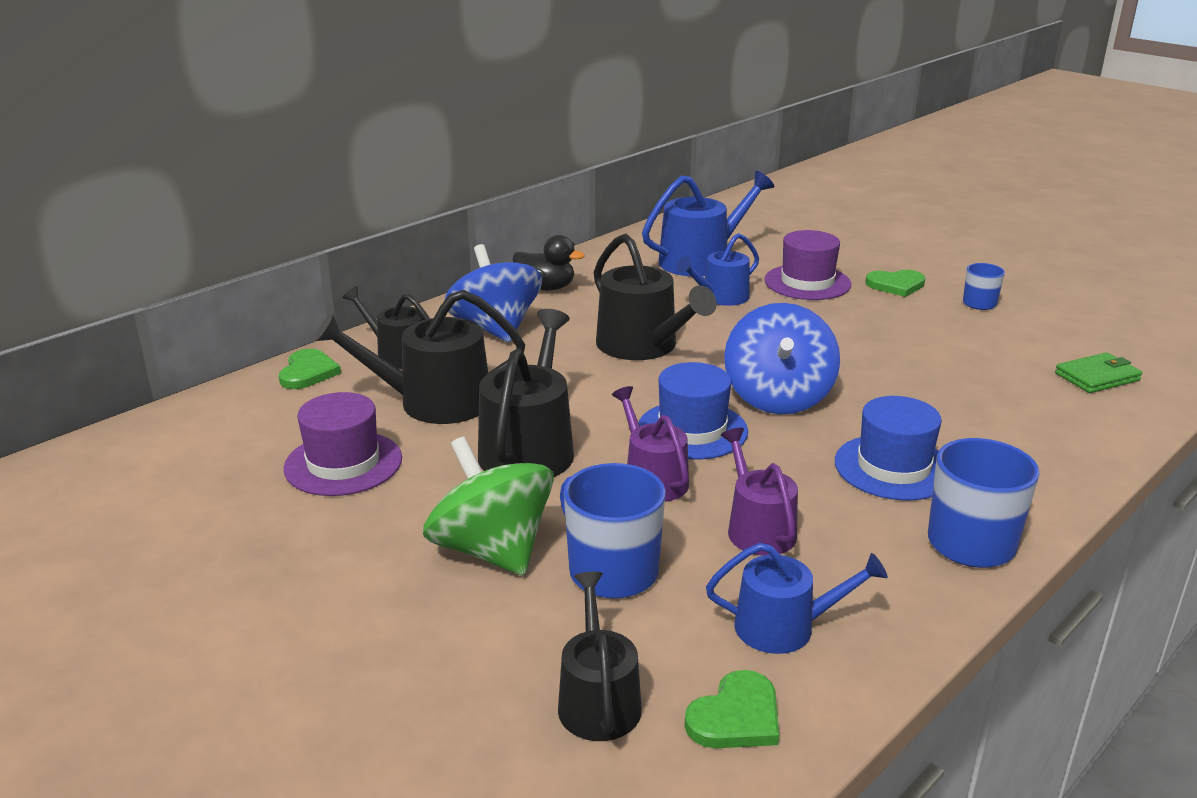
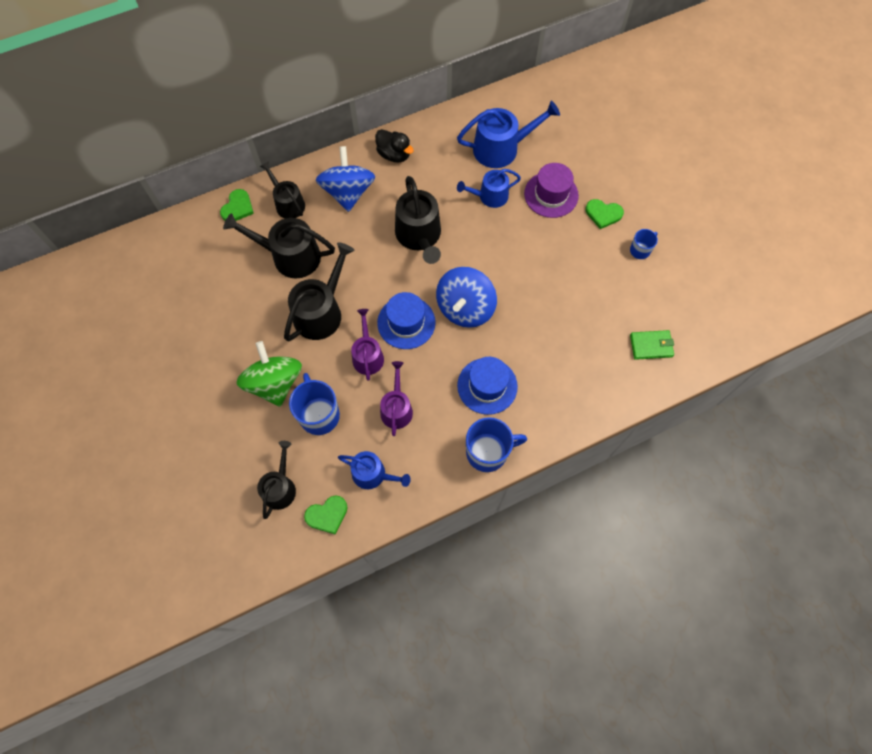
camera: 20 degrees right, 40 degrees up
purple hat [284,392,402,496] -> none

